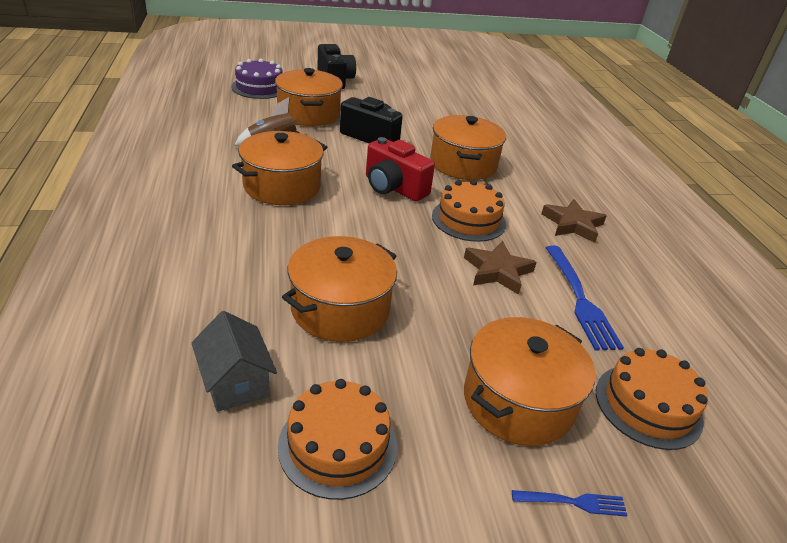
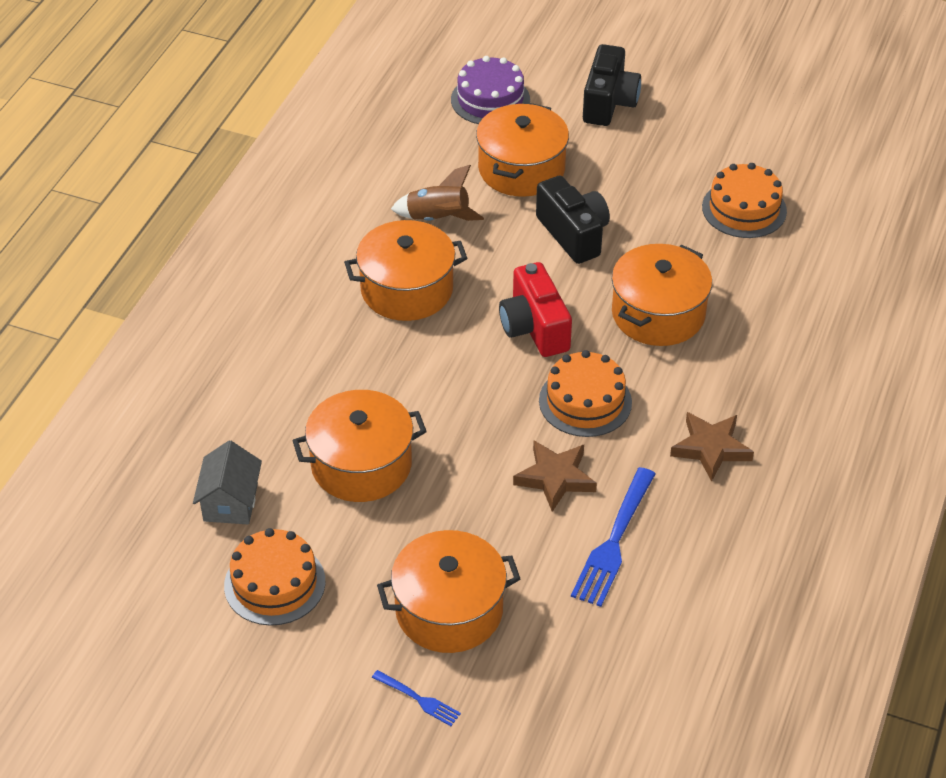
camera: 35 degrees right, 10 degrees up
orange cake [596,348,708,450] -> orange cake moved to [702,163,787,238]

